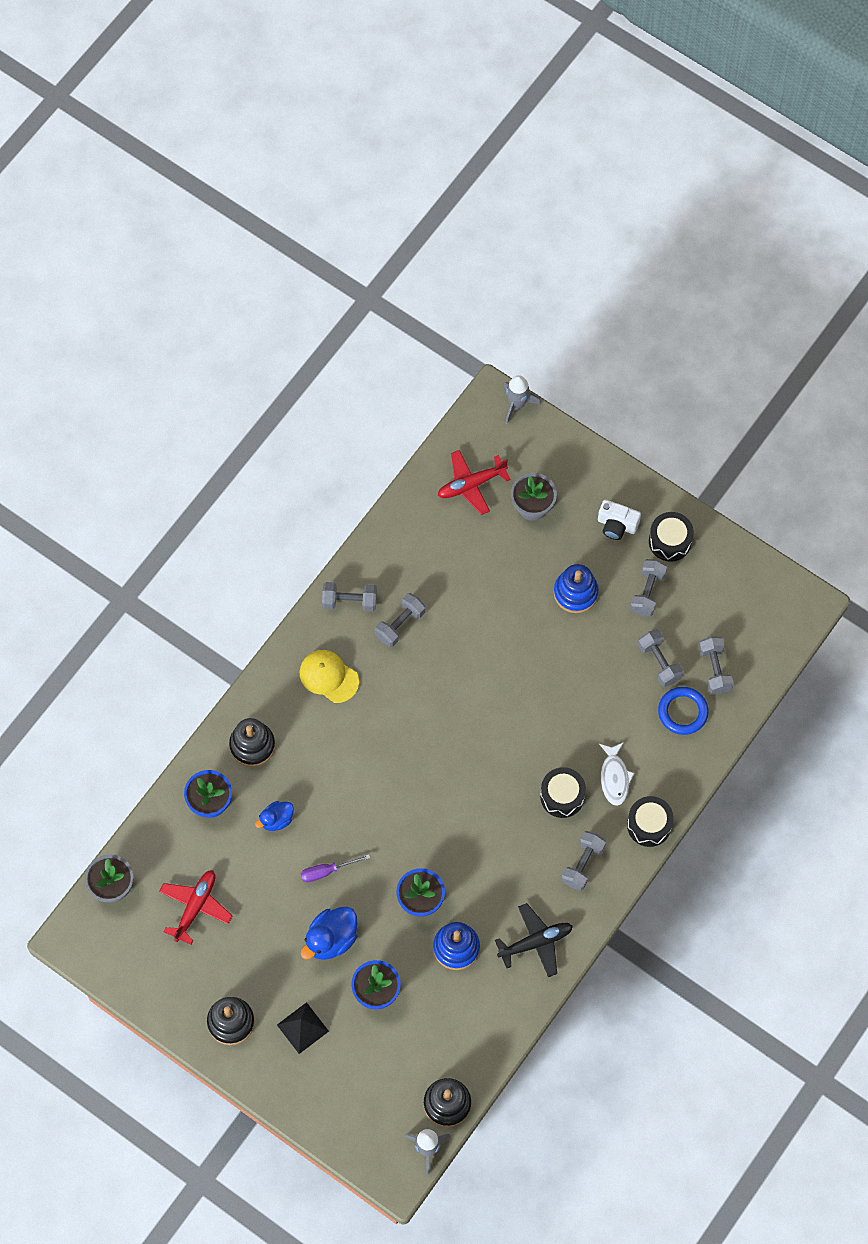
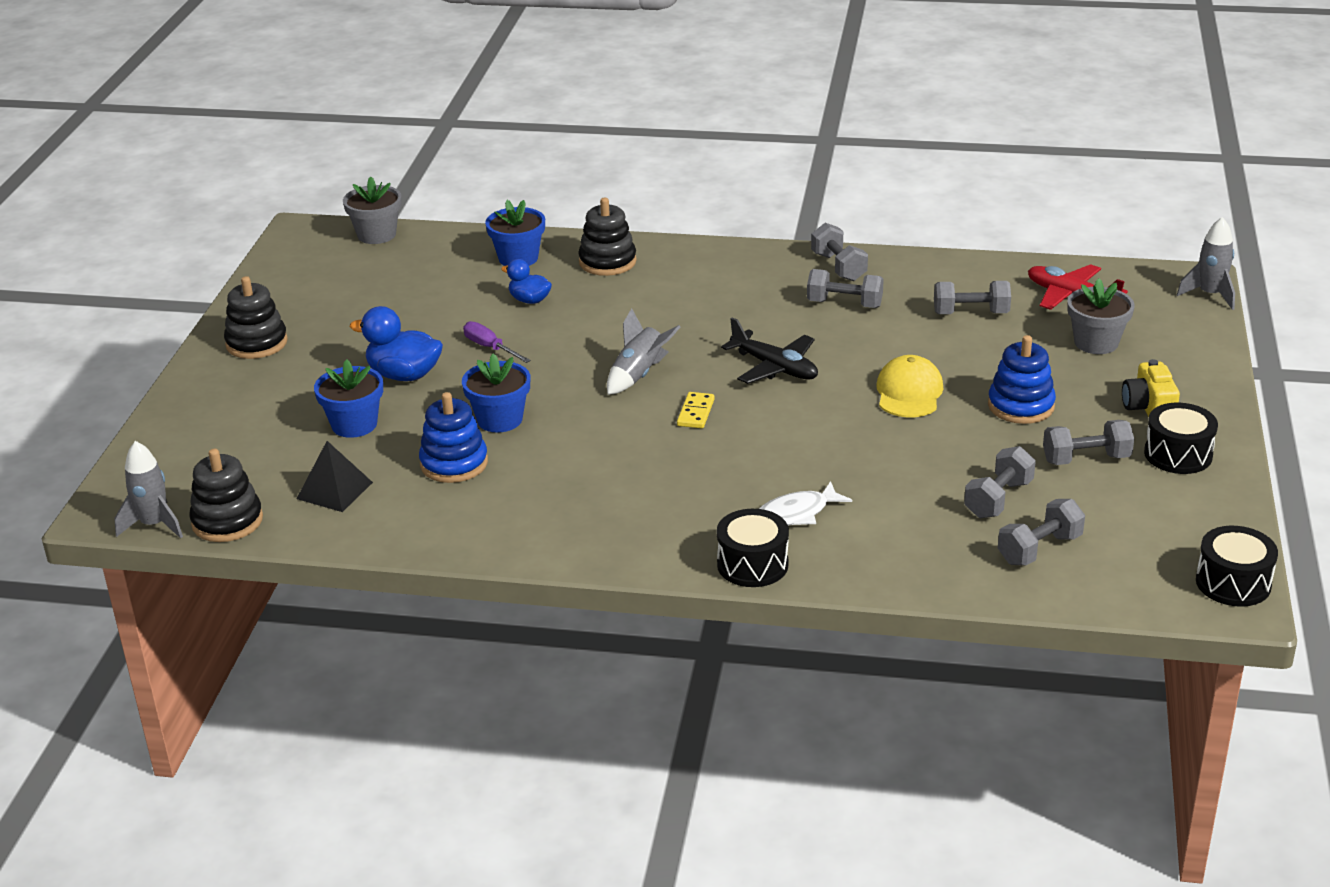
camera: 65 degrees right, 35 degrees down
red plane [159,870,232,945] -> none
black pyramid [277,1002,329,1054] -> black pyramid moved to [297,441,373,512]
yellow cap [300,650,359,703] -> yellow cap moved to [876,355,943,417]
black plane [495,903,573,977] -> black plane moved to [721,317,818,384]
black drum [540,767,586,818] -> black drum moved to [1196,526,1278,607]
grey dumbbell [561,831,606,891] -> grey dumbbell moved to [934,281,1011,314]
white camera [598,499,641,540] -> yellow camera [1122,359,1180,417]
blue ring [658,687,709,735] -> none
none -> grey rocket [607,308,680,395]
none -> yellow domino [677,392,715,428]

